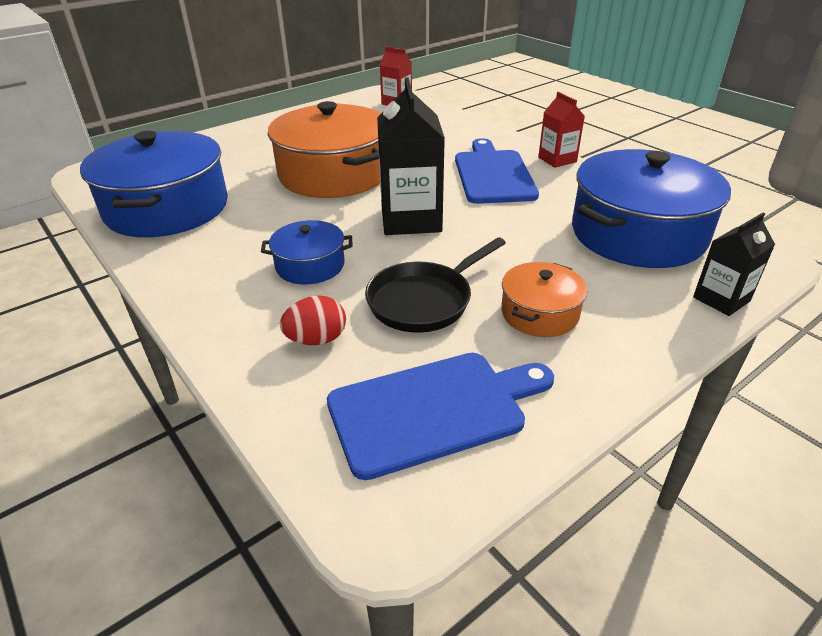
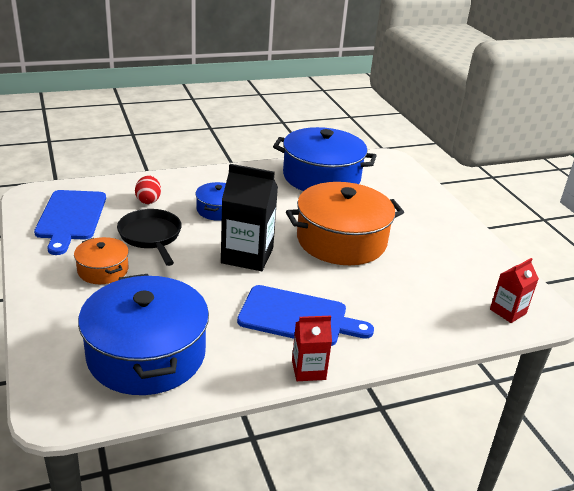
camera: 105 degrees right, 5 degrees down
black carton [693,213,775,316] -> none

